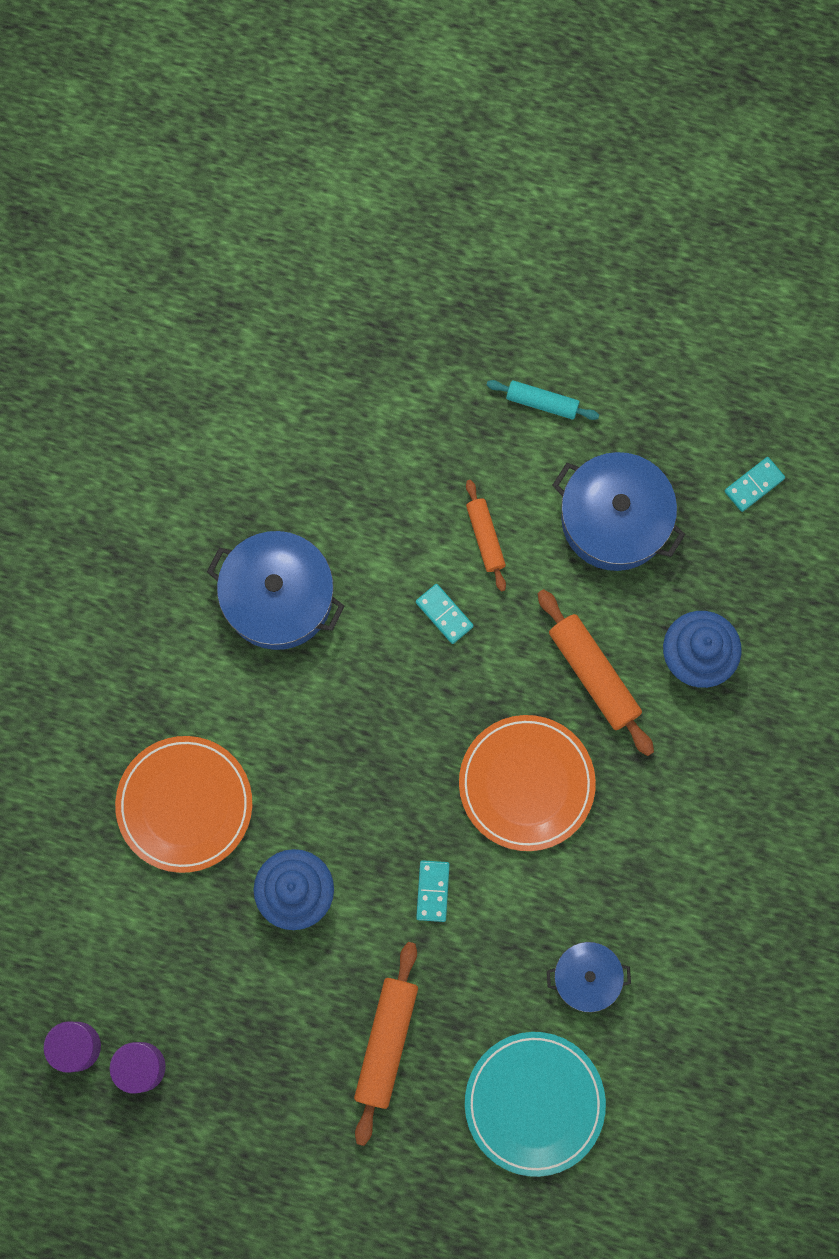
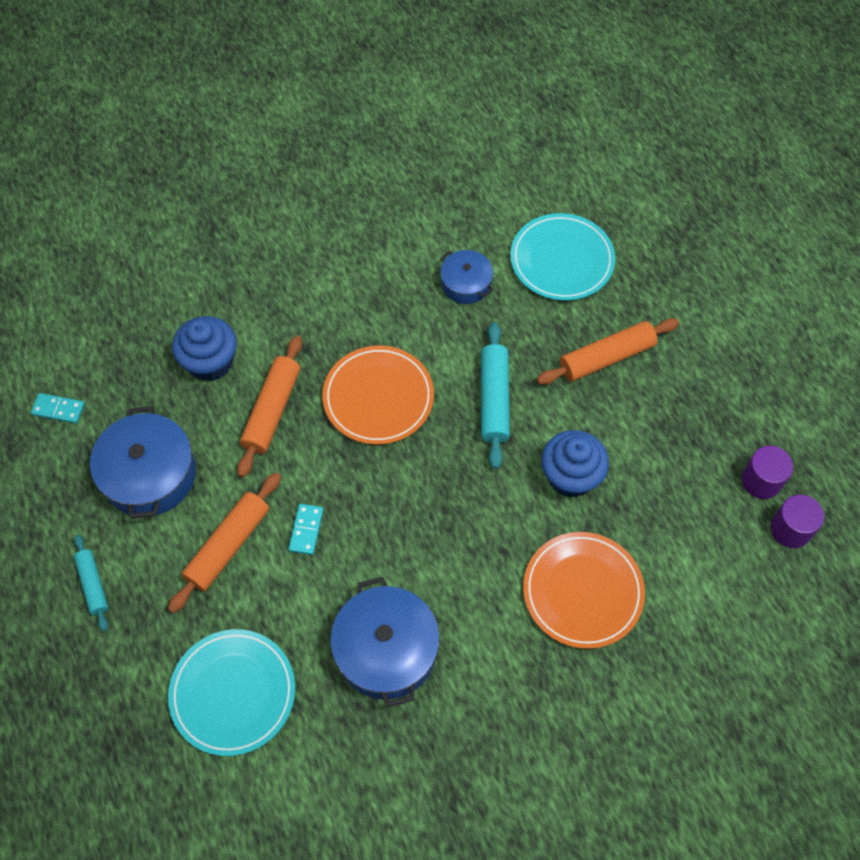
camera: 130 degrees left, 15 degrees down
turquoise domino [416,860,450,922] -> turquoise rolling pin [481,322,510,469]
orange rolling pin [466,480,506,591] -> orange rolling pin [168,473,281,613], size x1.64
none -> turquoise plate [168,629,295,756]

